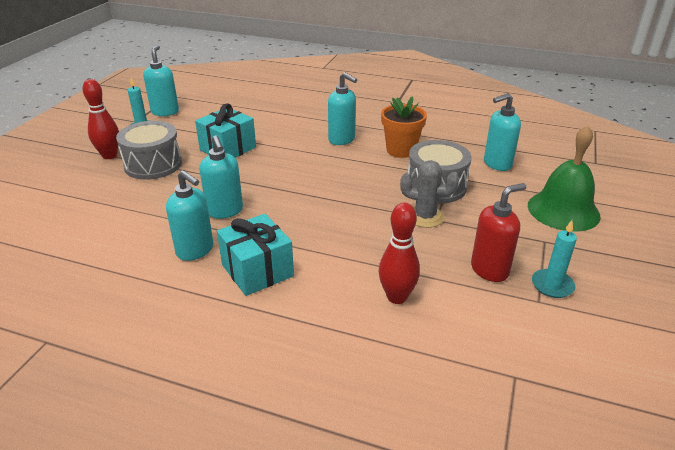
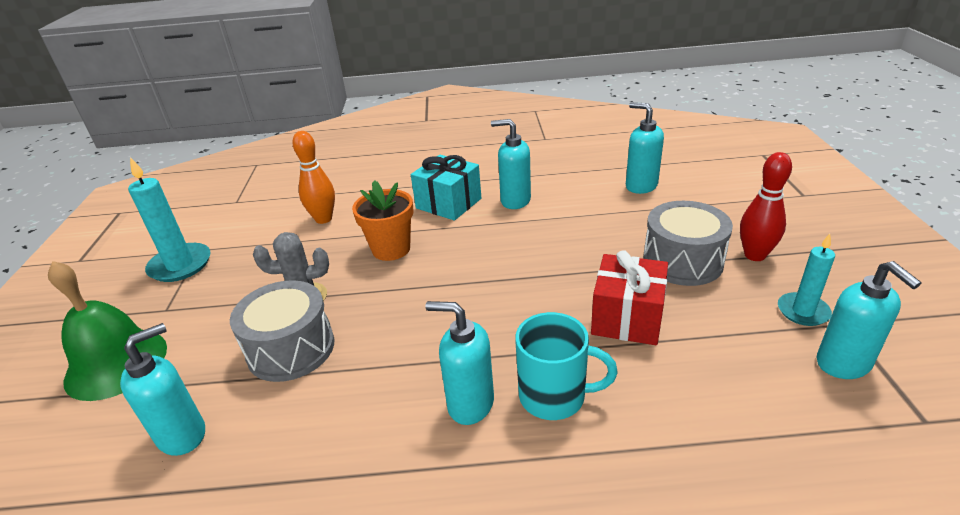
camera: 160 degrees right, 0 degrees up
turquoise gift [195,103,256,158] -> red gift [591,250,668,345]
turquoise soap dispenser [199,135,243,219] -> turquoise soap dispenser moved to [626,102,664,194]
red bowling pin [379,203,420,304] -> orange bowling pin [292,131,335,224]
orange flower pot [381,96,427,158] -> orange flower pot moved to [352,180,414,261]
red soap dispenser [471,183,526,282] -> none
turquoise candle [532,220,577,298] -> turquoise candle [128,157,210,282], size x1.57
none -> turquoise mug [515,312,618,420]

